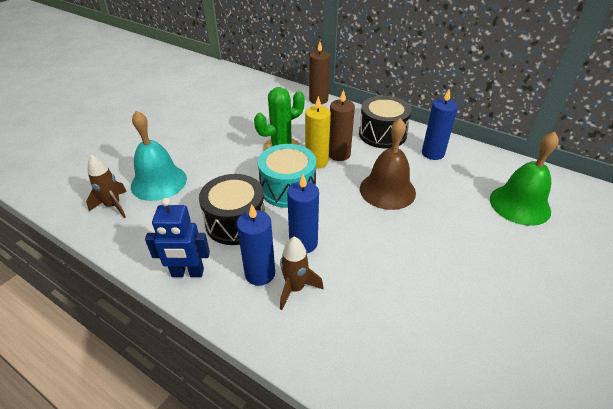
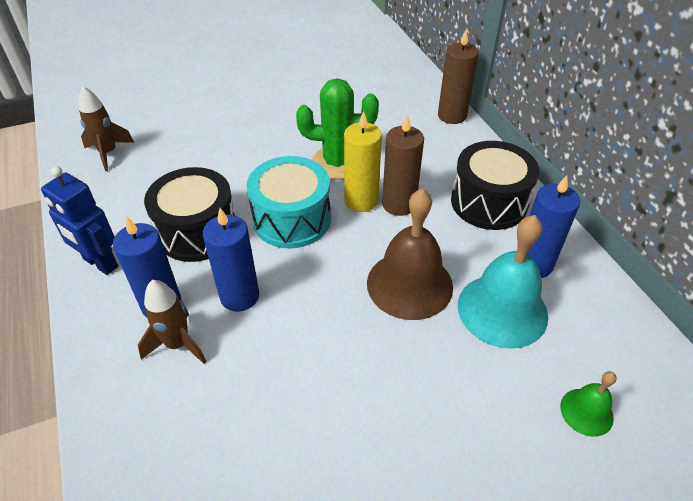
camera: 35 degrees right, 5 degrees up
turquoise bell [131,110,187,201] -> turquoise bell moved to [458,215,548,349]
green bell [490,132,559,226] -> green bell [560,371,617,437], size x0.50

